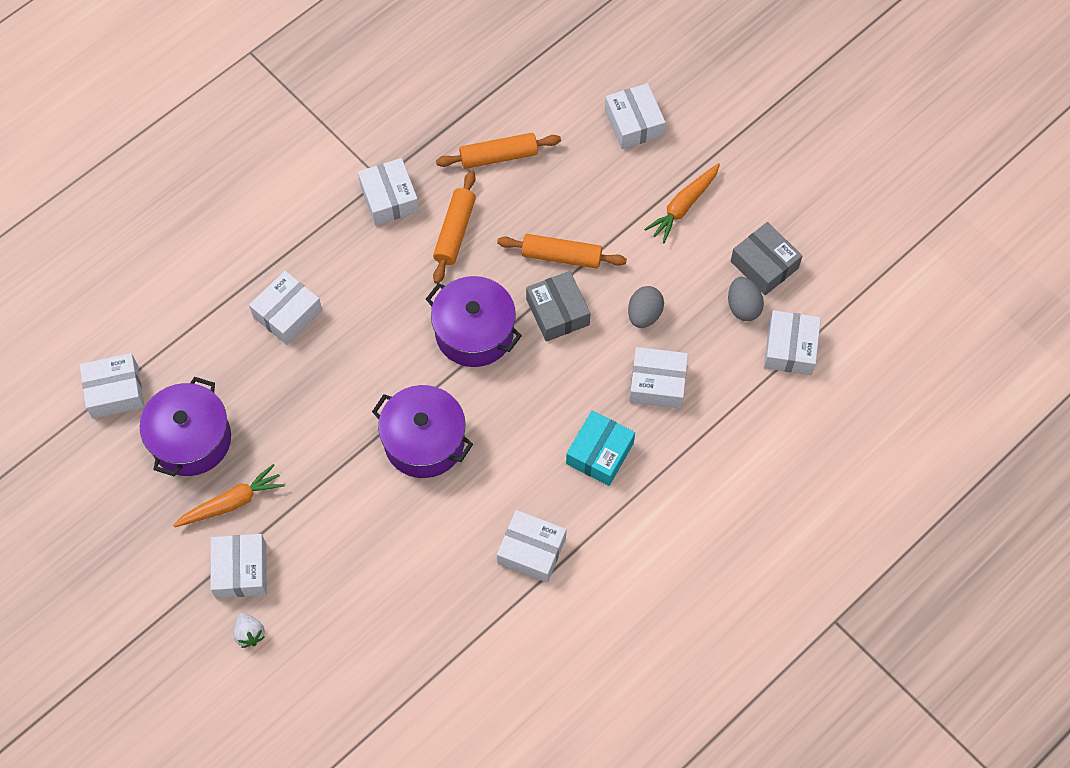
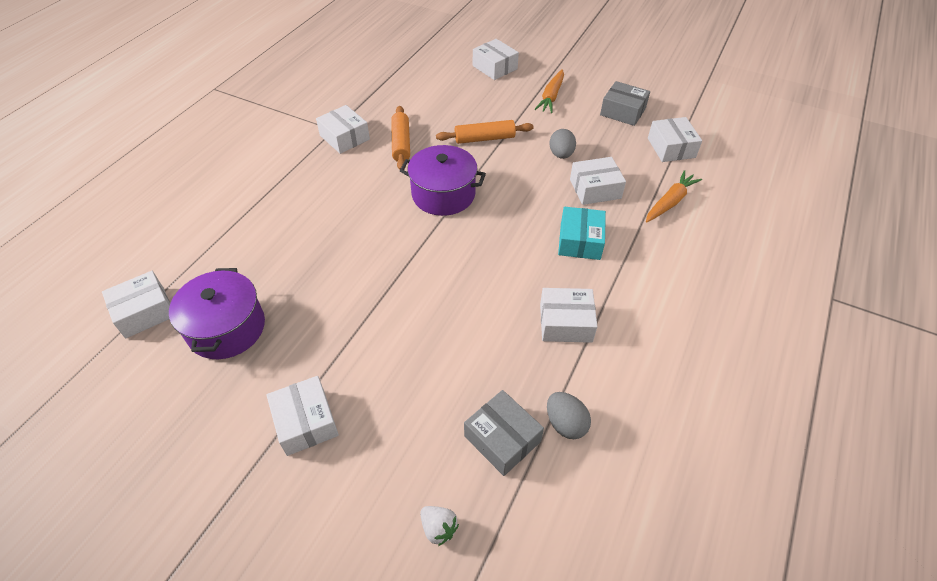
camera: 20 degrees left, 15 degrees down
orange carrot [173,464,285,527] -> orange carrot moved to [646,170,702,223]
white strawberry [234,613,265,648] -> white strawberry moved to [420,506,459,546]
white box [249,271,322,345] -> none
purple pot [372,385,473,478] -> none
orange rolling pin [436,133,561,169] -> none
grey box [526,271,590,342] -> grey box moved to [464,390,544,476]
grey egg [728,277,764,321] -> grey egg moved to [547,392,591,439]

